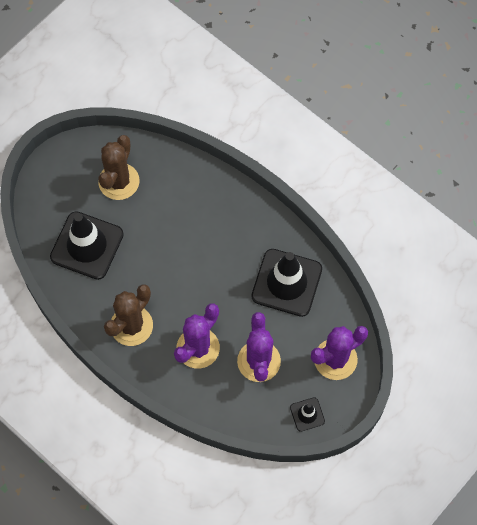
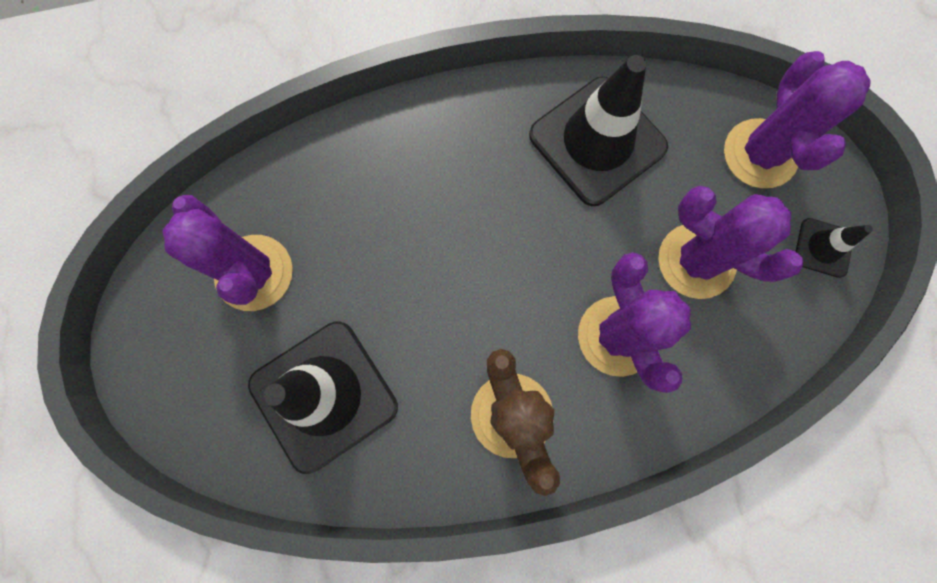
camera: 55 degrees left, 10 degrees up
brown cactus [98,135,140,200] -> purple cactus [162,195,293,311]

